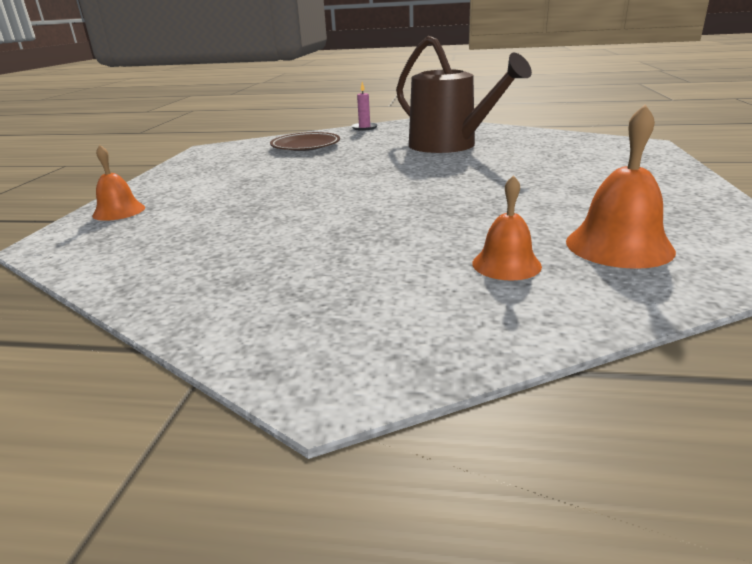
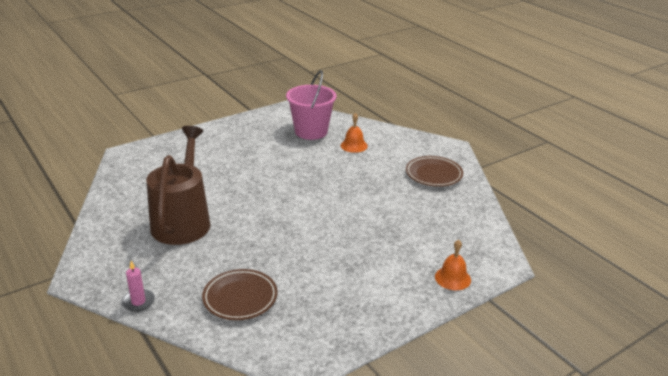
camera: 135 degrees left, 5 degrees up
orange bell [566,104,676,269] -> pink bucket [286,70,337,140]
none -> brown plate [406,156,463,187]

